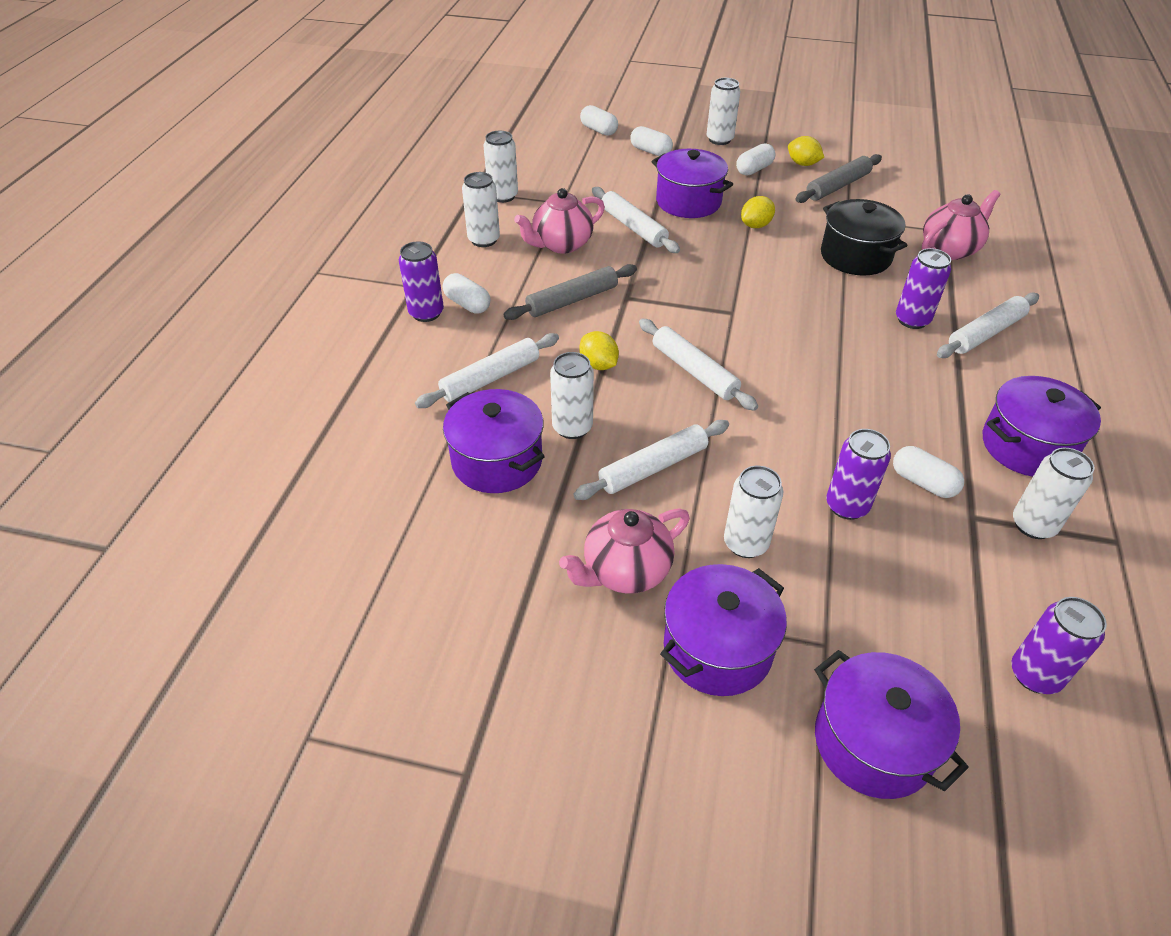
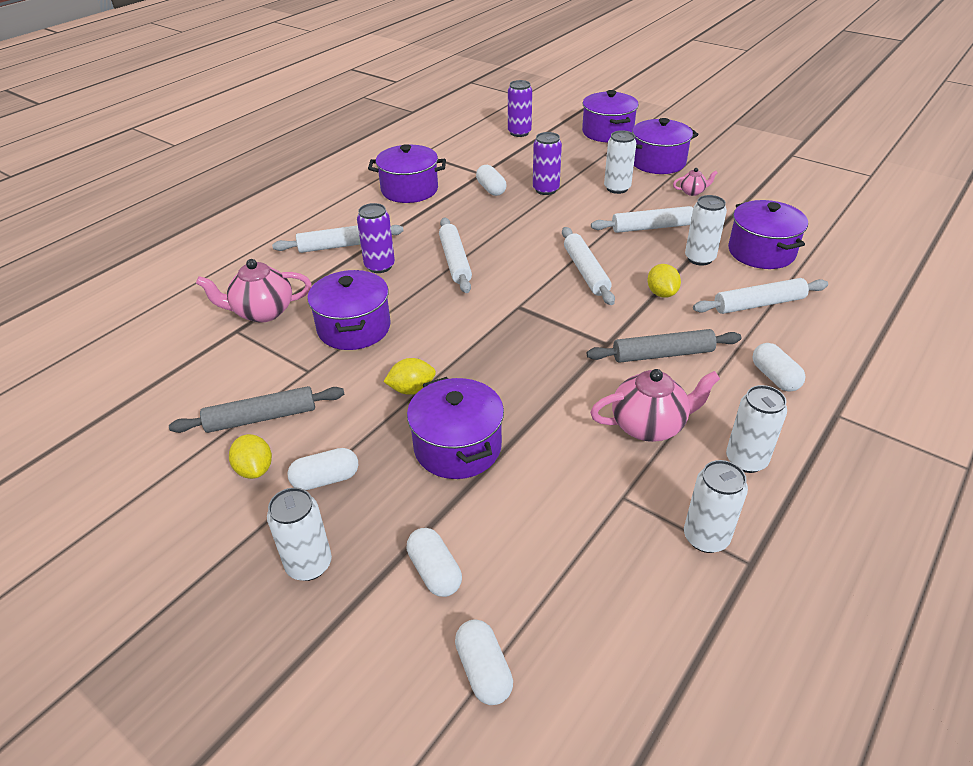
camera: 155 degrees left, 5 degrees down
purple can [399,241,444,322] -> none
pink teapot [559,509,690,594] -> pink teapot [673,168,718,196], size x0.51
white rolling pin [592,187,680,253] -> white rolling pin moved to [439,217,472,293]
black pot [821,199,908,276] -> purple pot [307,270,390,350]
white can [1013,448,1095,539] -> none

